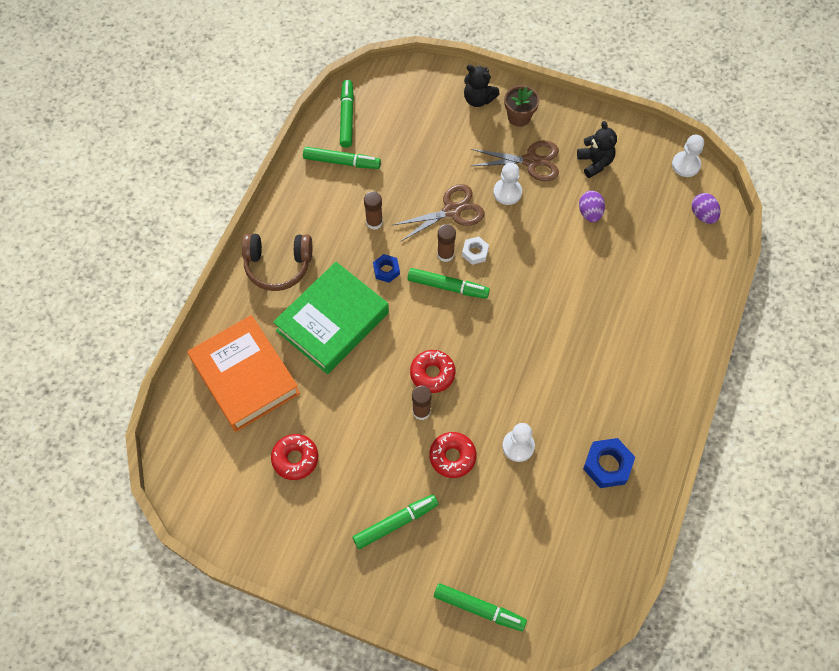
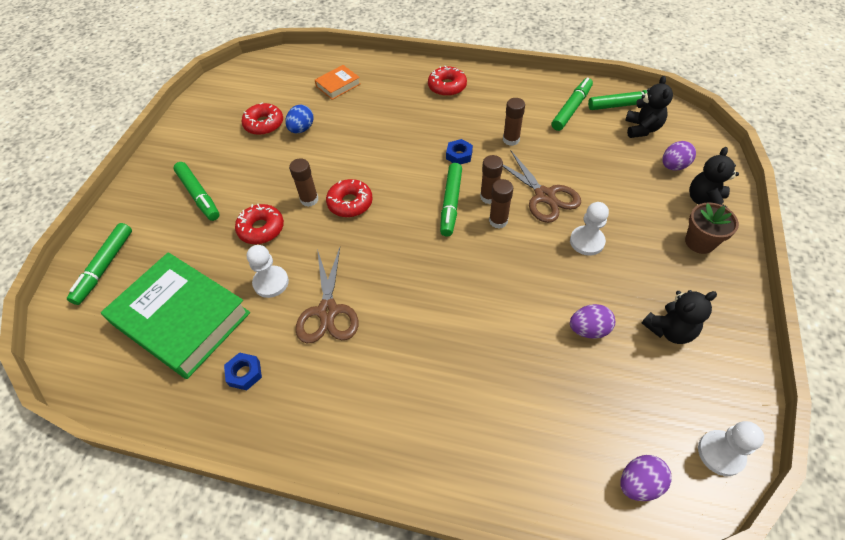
camera: 85 degrees right, 10 degrees down
orange book [187,315,300,432] -> orange book [315,65,360,100], size x0.45
brown headphones [242,233,312,291] -> red donut [428,66,467,96]
green book [273,262,389,374] -> green book moved to [101,252,250,379]
green marker [303,147,381,169] -> green marker turned 150 degrees counterclockwise [552,78,593,131]
white nut [462,237,489,265] -> brown glue stick [489,179,513,228]
brown scissors [471,141,559,181] -> brown scissors moved to [296,247,359,343]
blue nut [583,438,635,488] -> blue nut [224,352,262,390], size x0.61
none -> blue egg [285,105,313,133]
none -> black teddy bear [625,76,673,138]
none -> purple egg [662,141,696,171]

